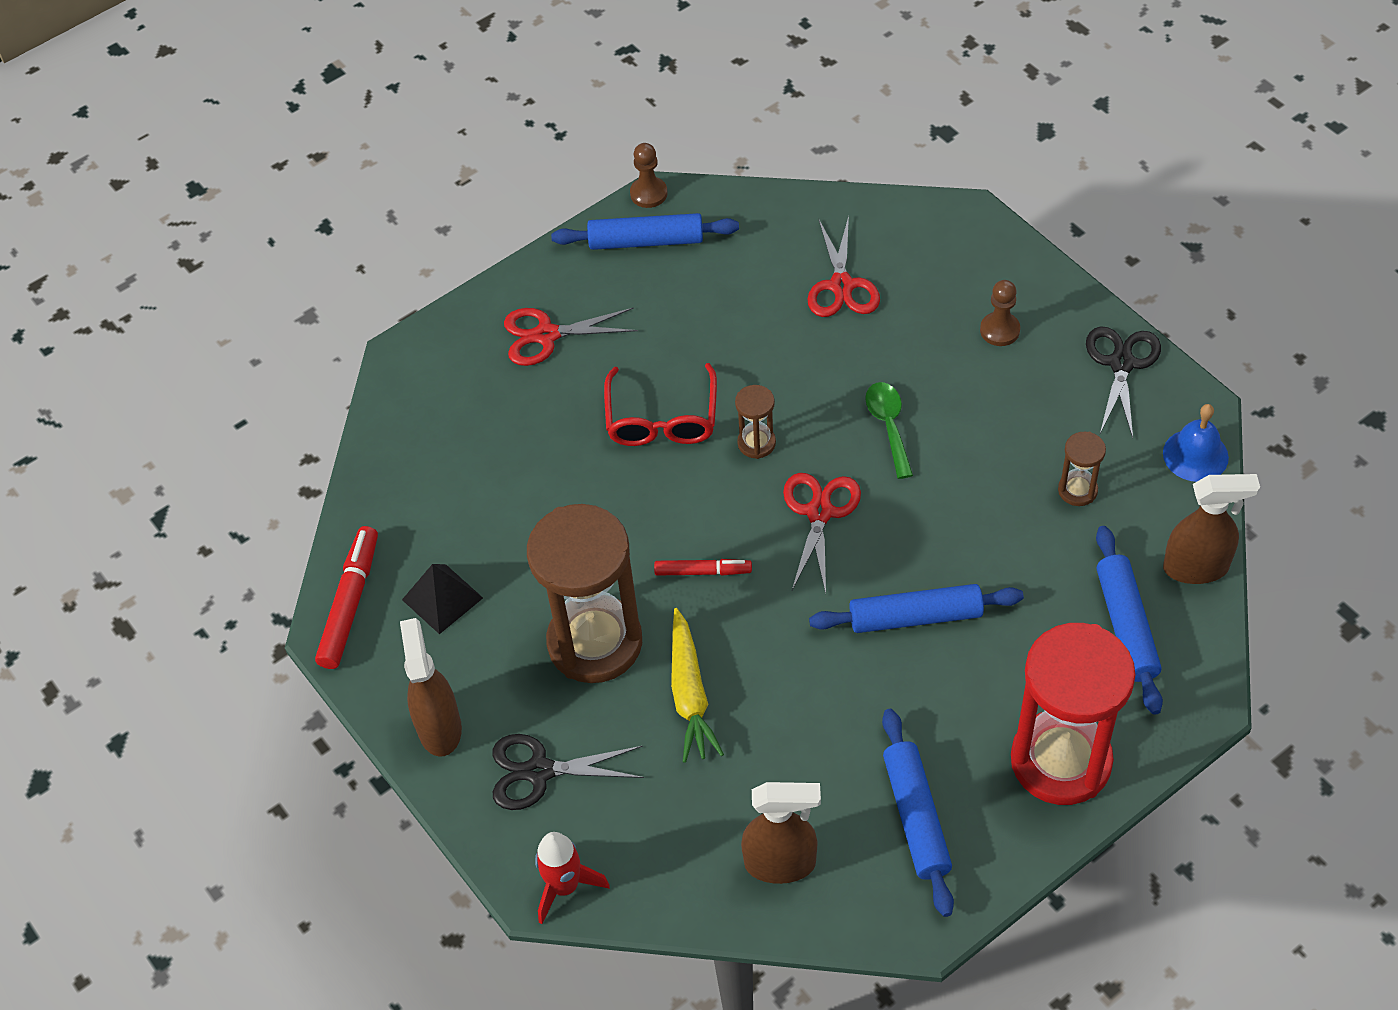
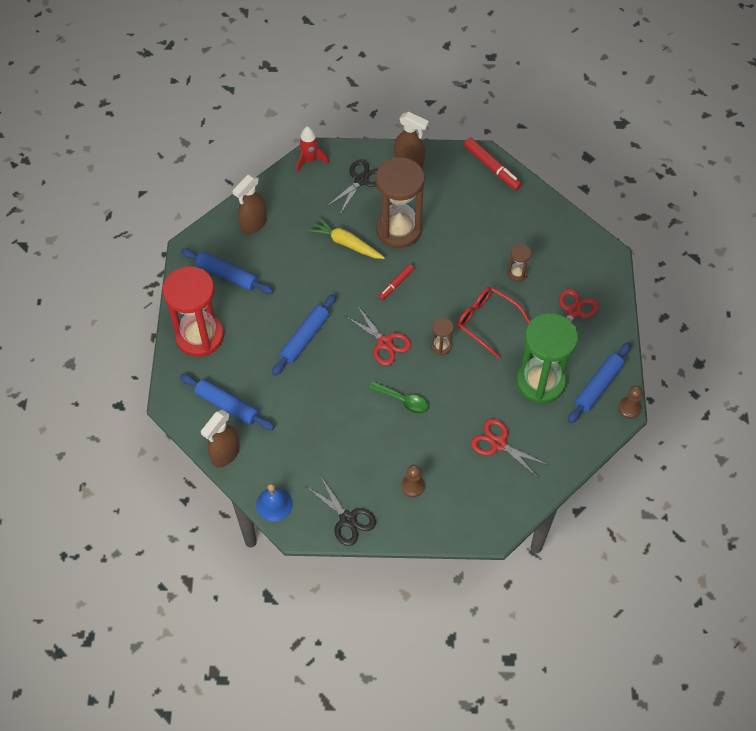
camera: 125 degrees right, 5 degrees up
black pyramid [402,564,483,634] -> none
brown hourglass [1058,432,1106,506] -> brown hourglass moved to [508,244,531,282]
none -> green hourglass [516,313,578,404]

